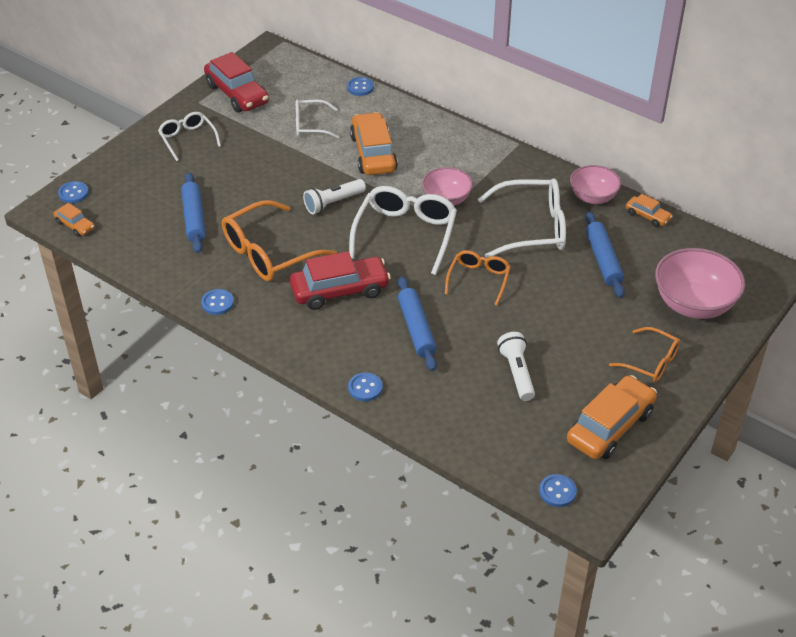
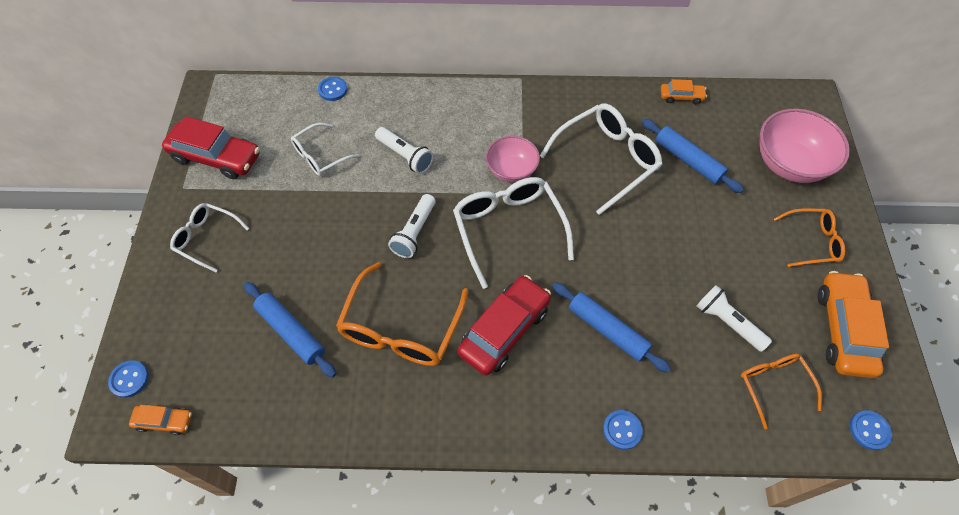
camera: 35 degrees left, 15 degrees up
blue button [201,289,234,315] -> none
orange car [350,112,398,175] -> white flashlight [375,127,434,174]
orange glasses [445,250,511,306] -> orange glasses moved to [741,354,822,429]
pink bowl [570,165,621,204] -> none

